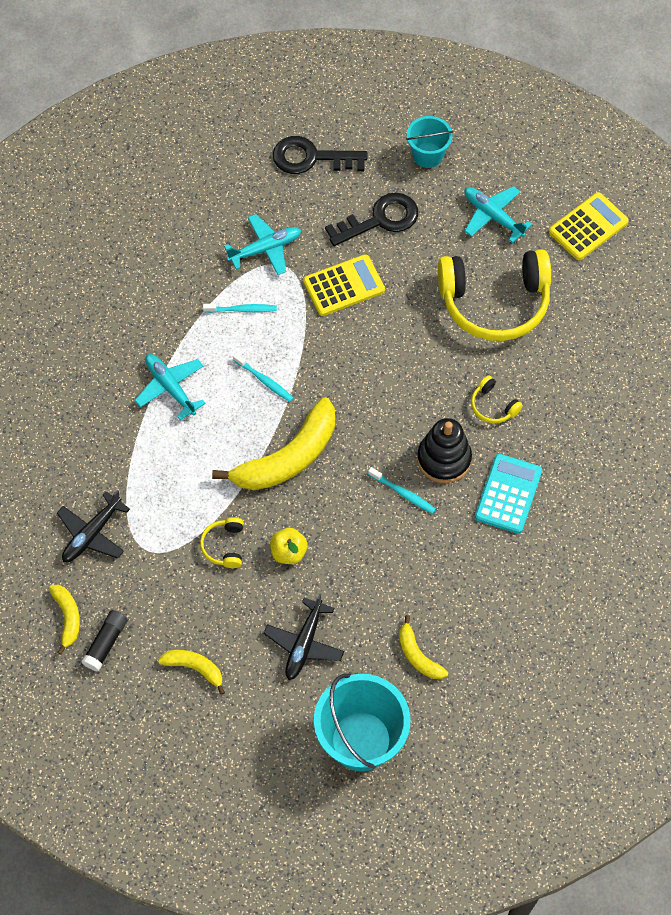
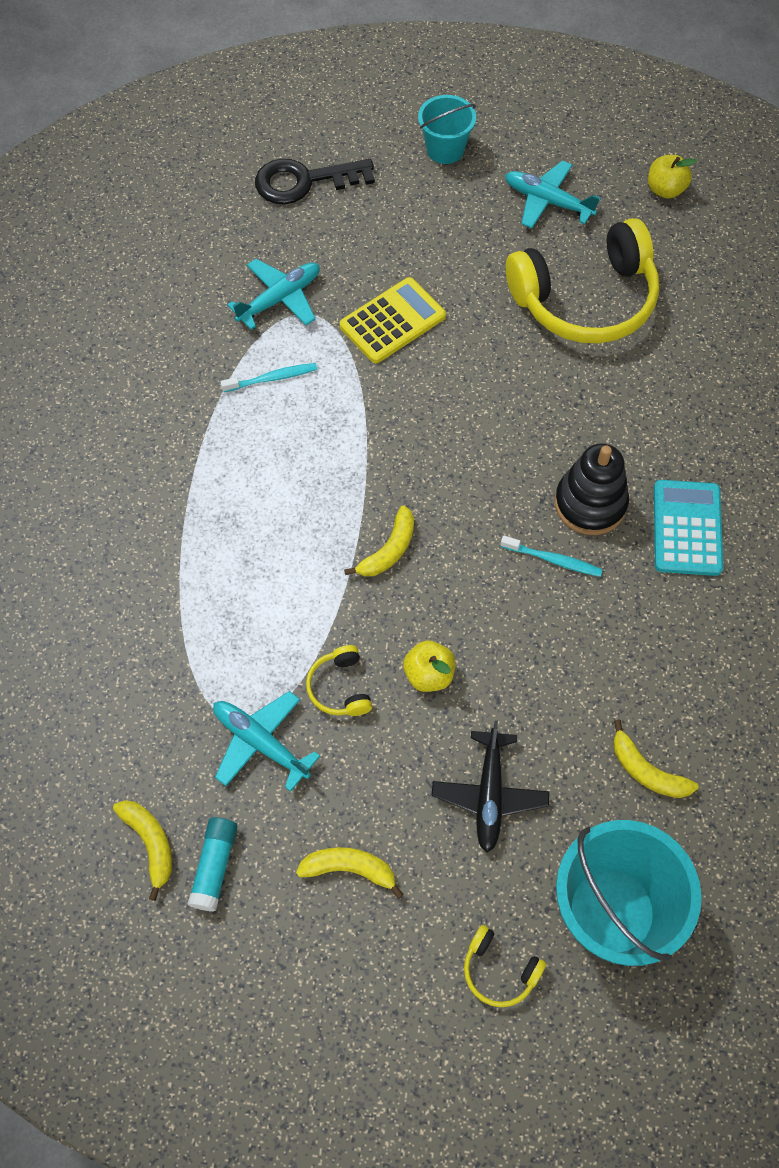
camera: 15 degrees left, 0 degrees up
black plane [57,490,130,562] -> none
black glue stick [81,610,128,672] -> turquoise glue stick [188,817,237,912]
turquoise plane [135,354,206,420] -> turquoise plane moved to [213,691,320,792]
yellow banana [212,397,335,490] -> yellow banana [344,505,414,577], size x0.49
turquoise toothbrush [233,353,293,402] -> none
black key [325,192,418,246] -> none
yellow headphones [471,376,523,423] -> yellow headphones moved to [464,925,546,1007]
yellow calculator [549,192,629,260] -> yellow apple [648,155,697,199]

